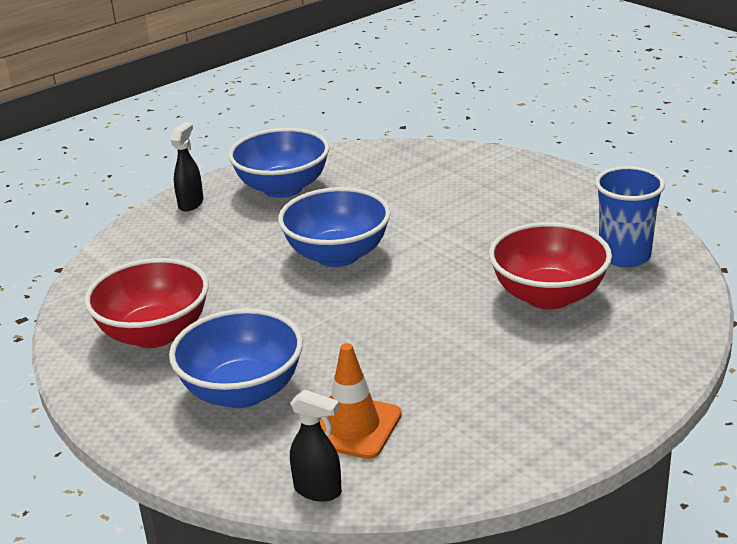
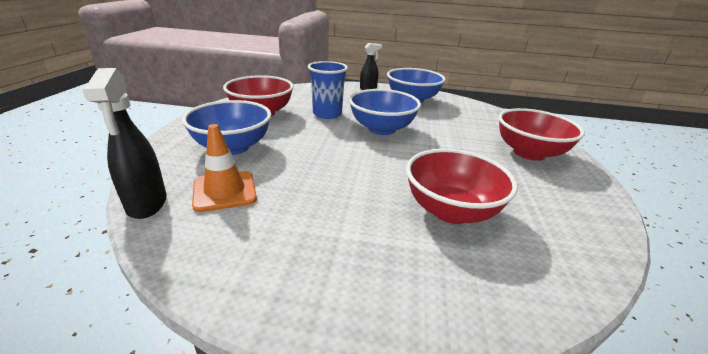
camera: 45 degrees right, 0 degrees up
black spray bottle [290,390,342,502] -> black spray bottle [83,68,167,219], size x1.52
blue cup [595,166,665,267] -> blue cup moved to [308,61,348,119]
none -> red bowl [498,108,585,161]

